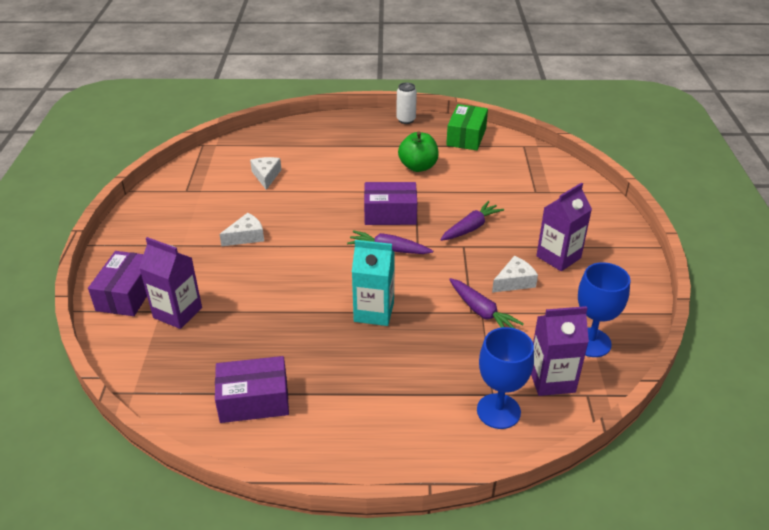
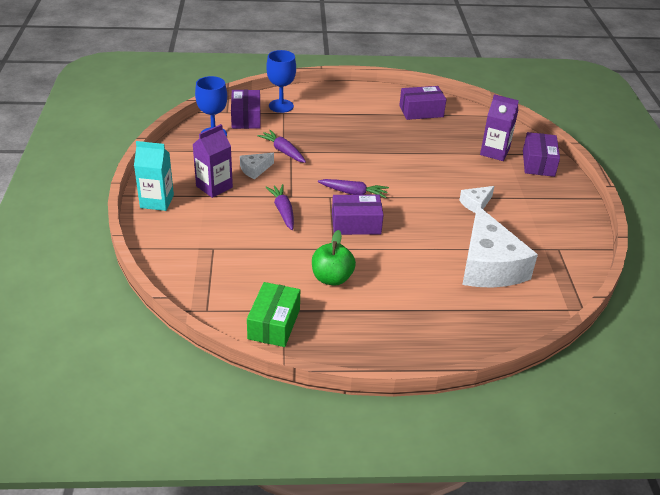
camera: 175 degrees right, 0 degrees up
white cheese [250,157,281,190] -> white cheese [462,205,538,288], size x2.26
turquoise carton [352,240,395,326] -> turquoise carton moved to [134,141,174,211]
white can [396,83,417,124] -> none
purple carrot [440,201,504,241] -> purple carrot turned 120 degrees clockwise [265,184,294,230]
purple carton [531,306,589,396] -> purple box [231,90,261,129]

